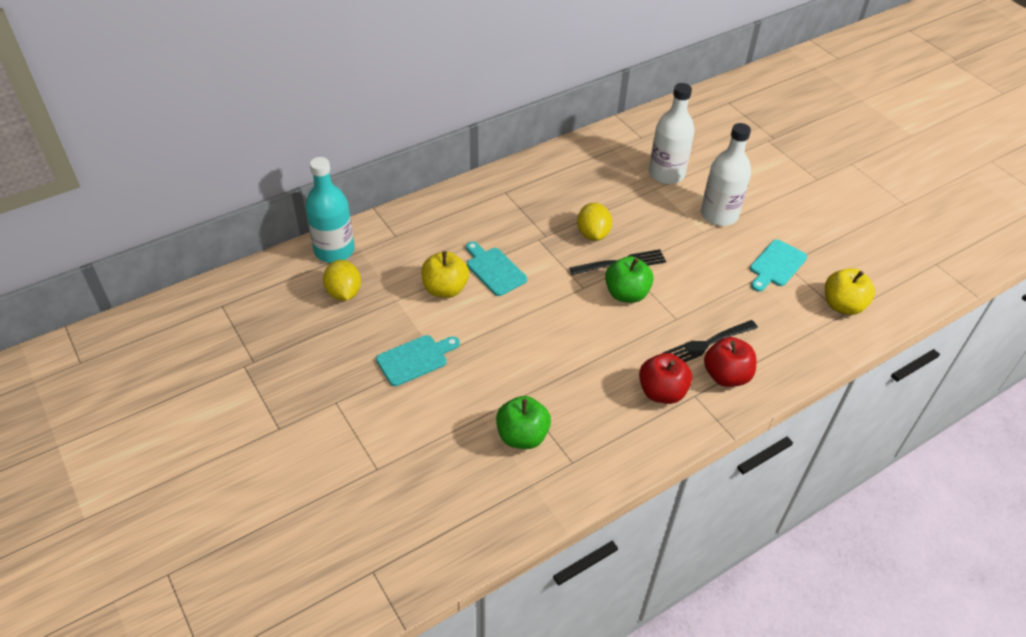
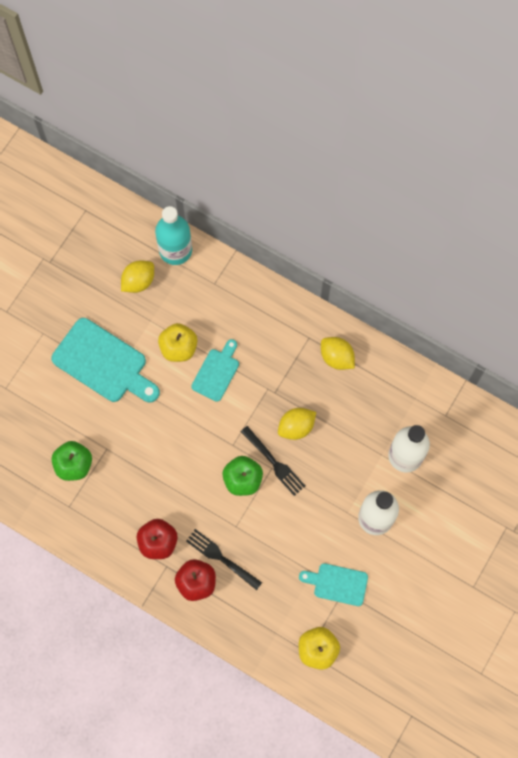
camera: 65 degrees right, 25 degrees up
turquoise cutting board [376,335,460,386] -> turquoise cutting board [51,318,160,402], size x1.75
none -> yellow lemon [321,337,355,370]

